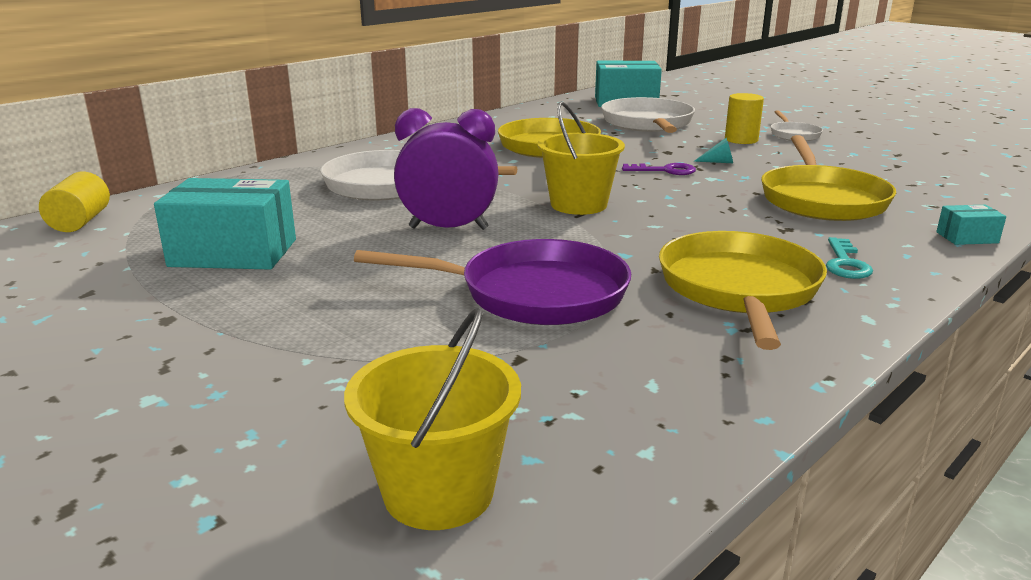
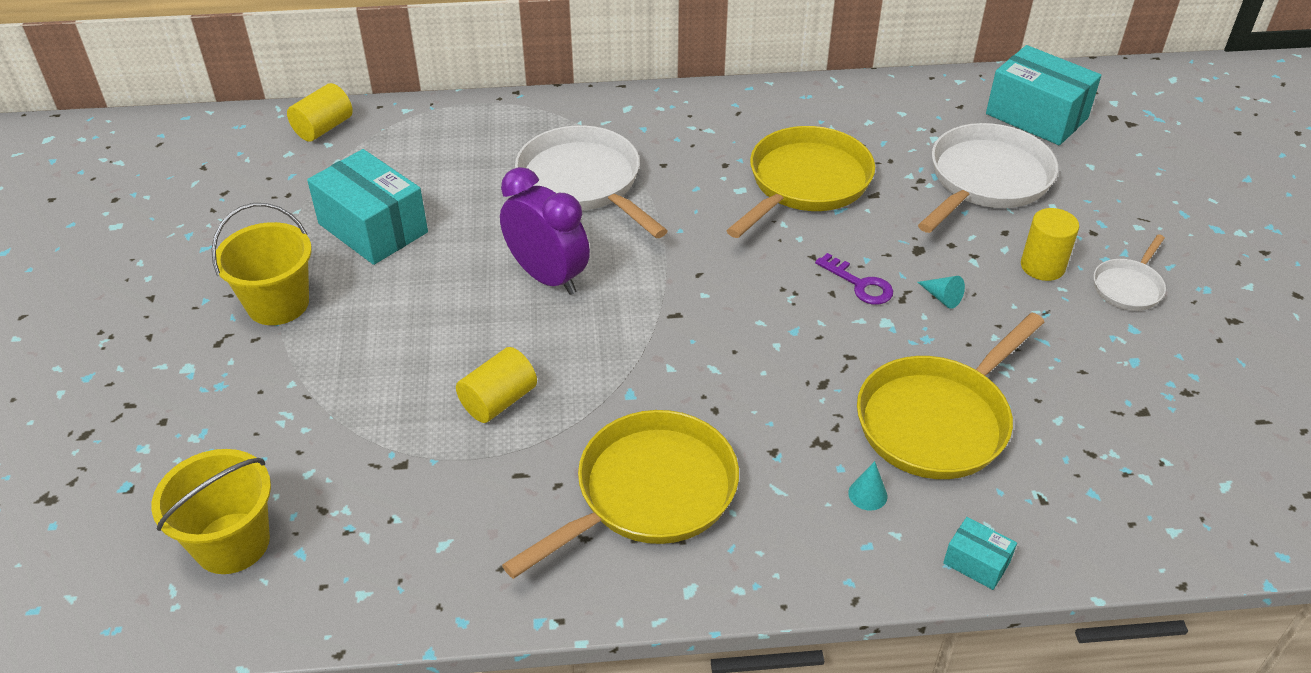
camera: 40 degrees right, 20 degrees up
purple pan [354,239,631,325] -> yellow cylinder [456,347,537,423]
yellow bucket [537,101,625,215] -> yellow bucket moved to [211,203,312,325]
turquoise key [826,237,873,279] -> none
none -> turquoise cone [848,461,887,511]

